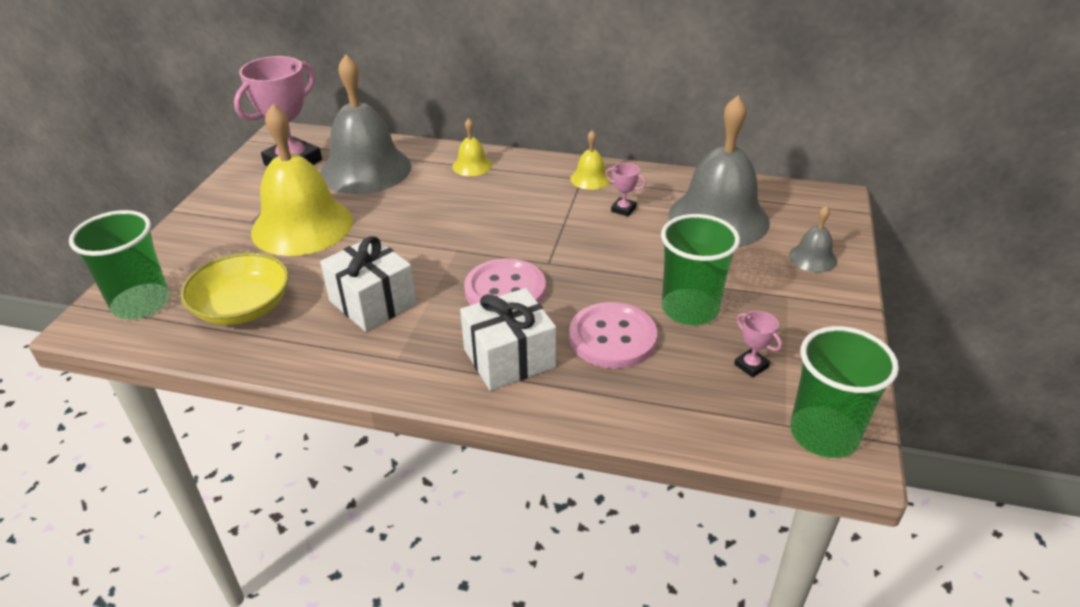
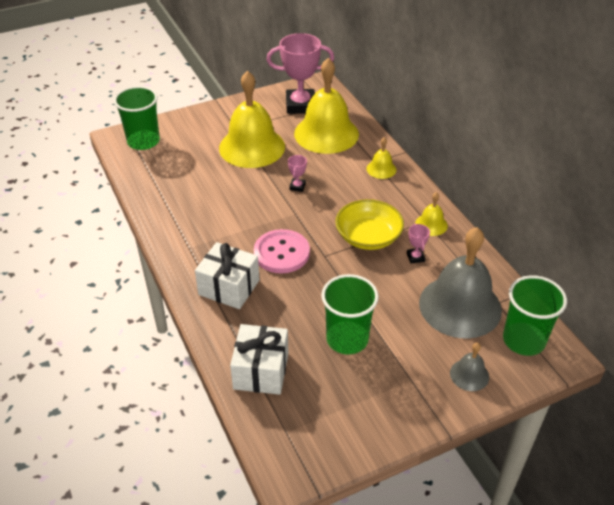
camera: 50 degrees right, 5 degrees up
yellow bowl [180,252,289,325] -> yellow bowl moved to [335,199,404,250]
grey bell [320,54,411,194] -> yellow bell [294,58,359,154]
white gift [320,236,417,332] -> white gift moved to [230,324,288,395]
pink button [569,302,657,369] -> none
pink trophy [734,311,782,378] -> pink trophy moved to [288,155,307,192]
green cup [790,326,899,458] -> green cup moved to [503,275,567,356]

